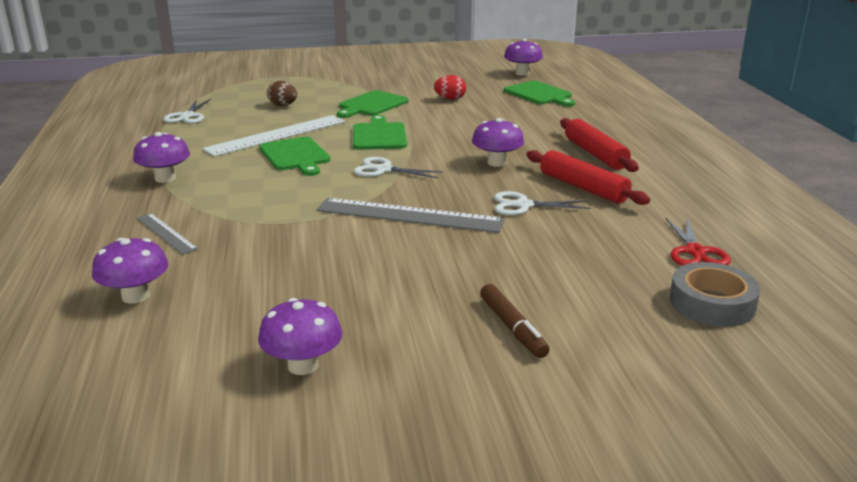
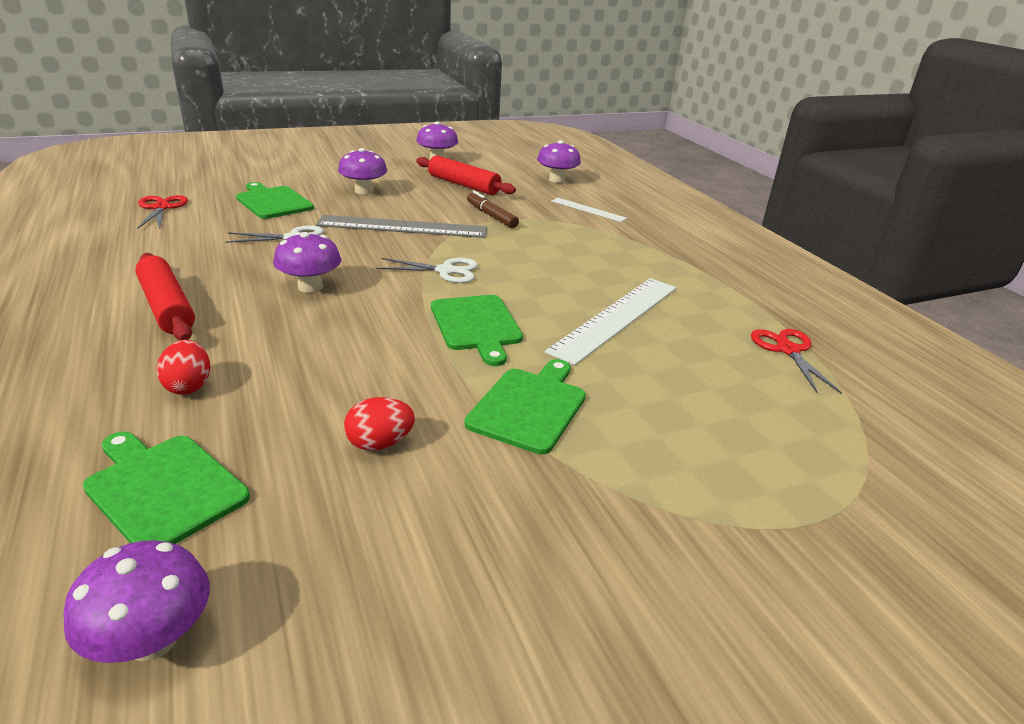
camera: 165 degrees right, 5 degrees up
purple mushroom [133,132,190,183] -> purple mushroom moved to [338,148,387,194]
grey ruler [136,213,198,255] -> white ruler [552,198,627,222]
white scissors [163,99,211,124] -> red scissors [751,329,842,394]
green cutting board [259,136,330,176] -> green cutting board moved to [236,182,314,219]
brown egg [267,81,297,106] -> none
brown marker [480,284,550,358] -> brown marker moved to [467,191,519,228]
red rolling pin [526,150,650,205] -> red rolling pin moved to [416,155,516,195]
grey tape [670,262,761,327] -> none
none -> red egg [157,340,210,395]

